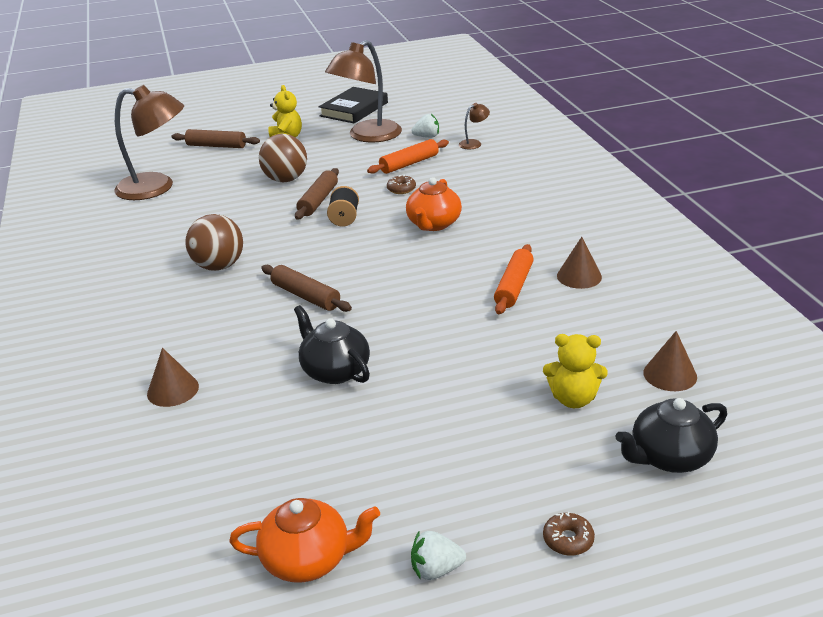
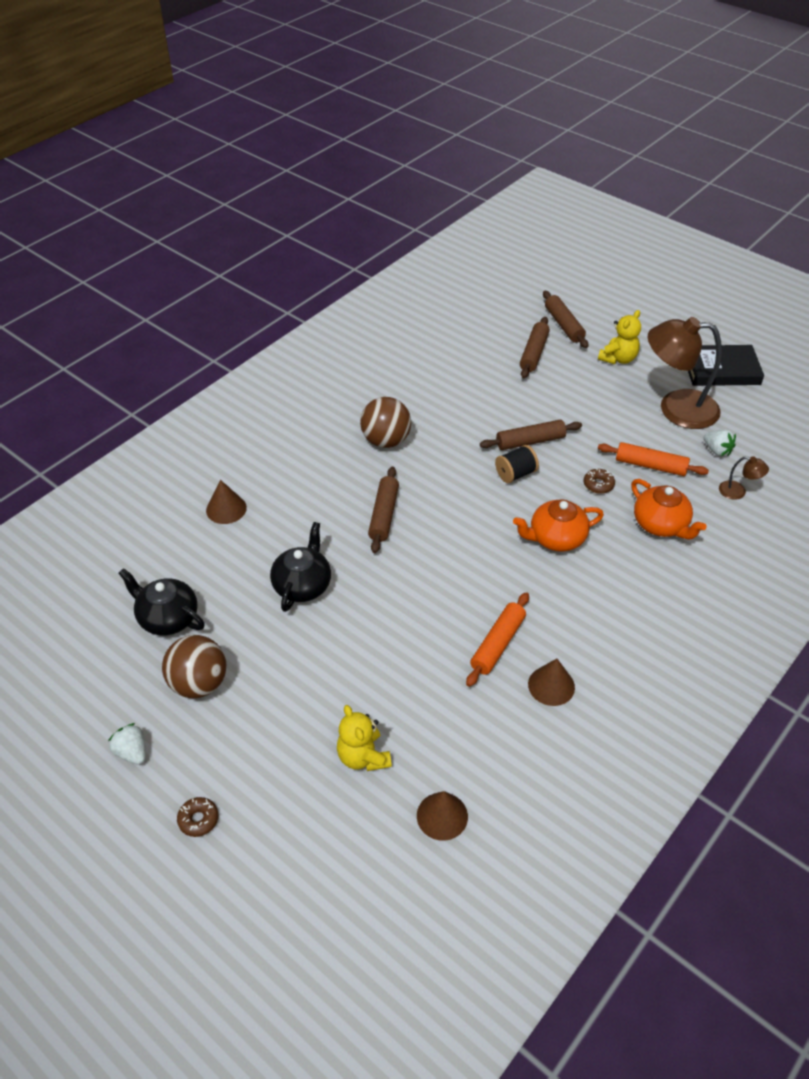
camera: 55 degrees right, 15 degrees up
brown lamp [114,85,184,200] -> none
orange teapot [229,498,380,583] -> orange teapot moved to [631,479,707,539]
brown ball [259,134,307,182] -> brown ball moved to [162,635,226,698]
orange rolling pin [494,244,534,314] -> orange rolling pin turned 45 degrees counterclockwise [466,592,529,687]
black teapot [615,398,727,473] -> black teapot moved to [118,568,205,635]
none -> brown rolling pin [520,317,550,378]

